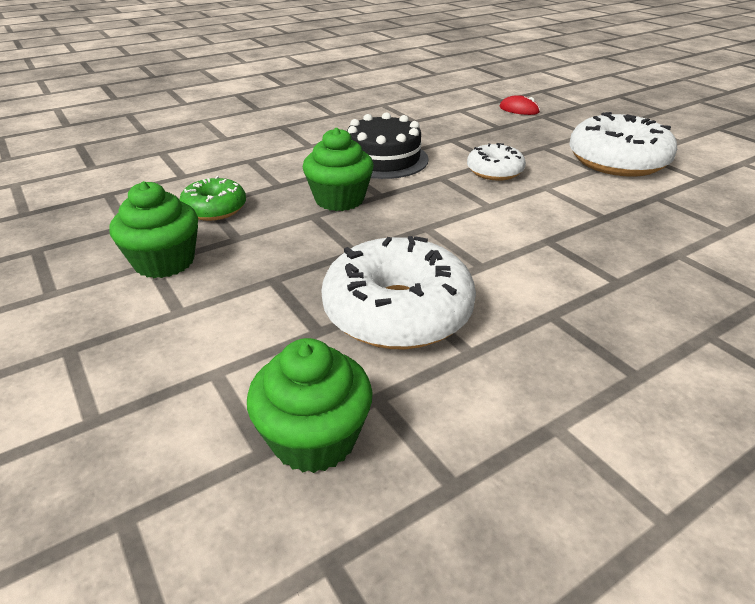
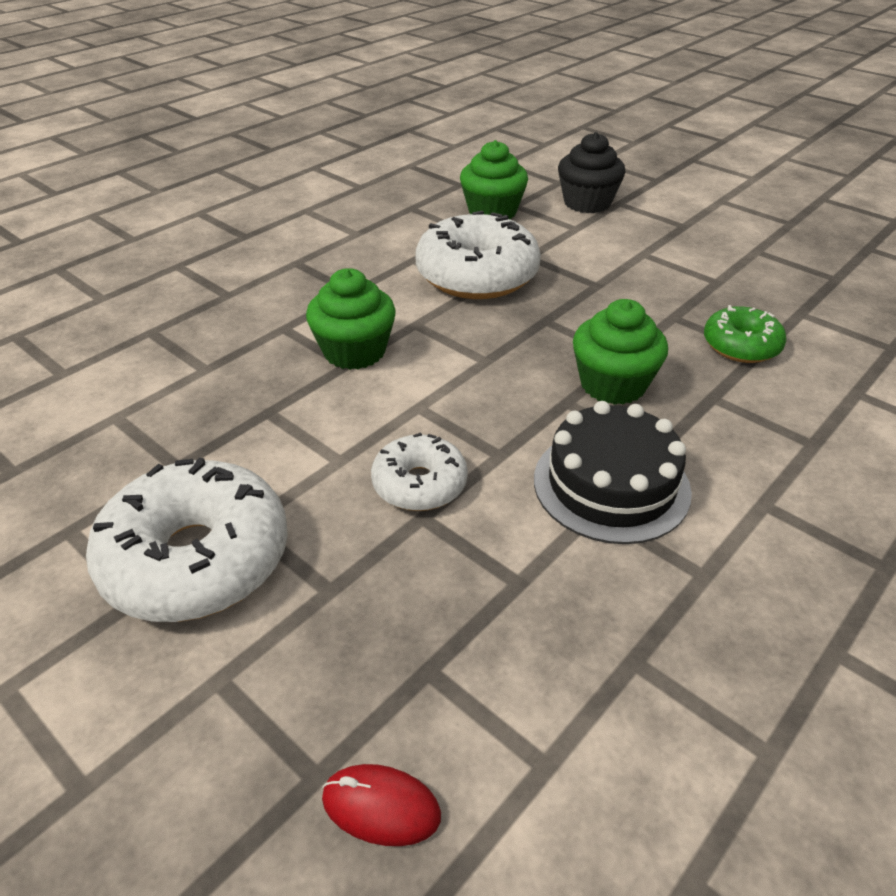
camera: 165 degrees right, 5 degrees up
green cupcake [109,181,198,278] -> green cupcake moved to [306,268,396,370]
none -> black cupcake [558,132,626,213]

